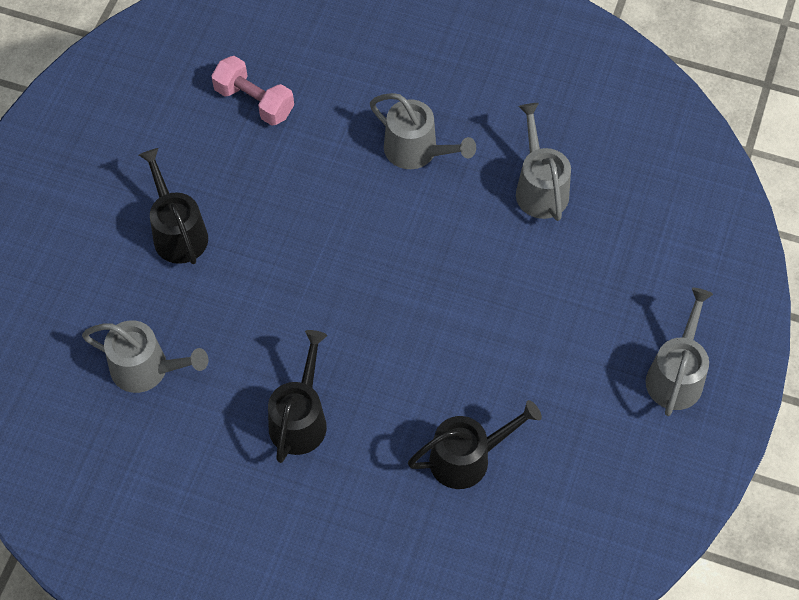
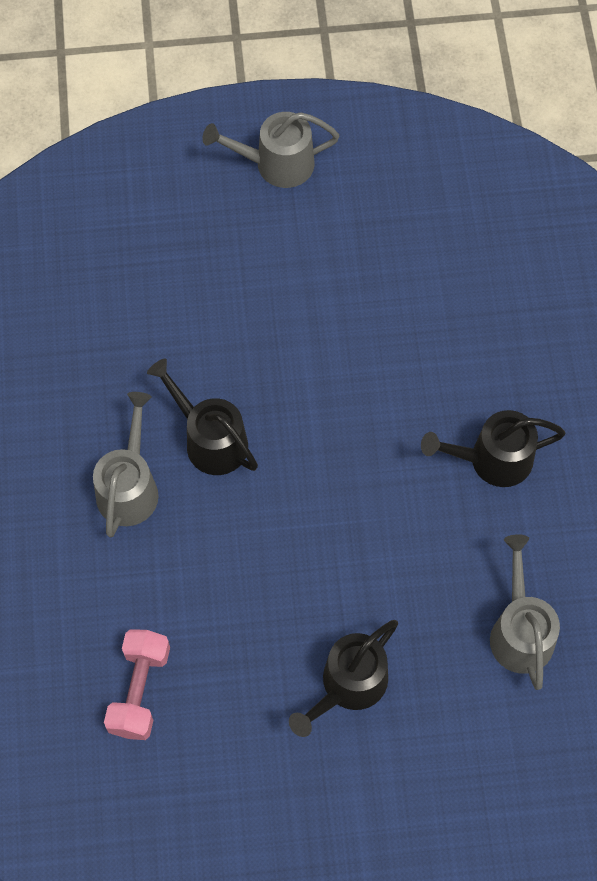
camera: 115 degrees left, 5 degrees up
black watering can [408,400,542,489] -> black watering can moved to [147,358,258,475]
grey watering can [516,103,571,221] -> none

